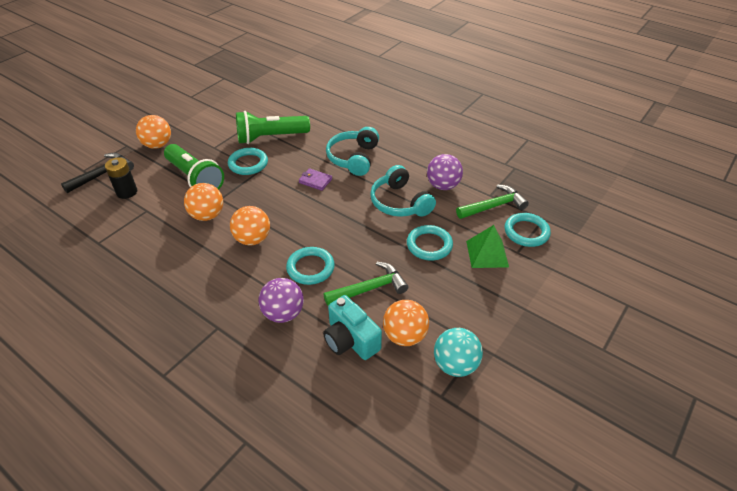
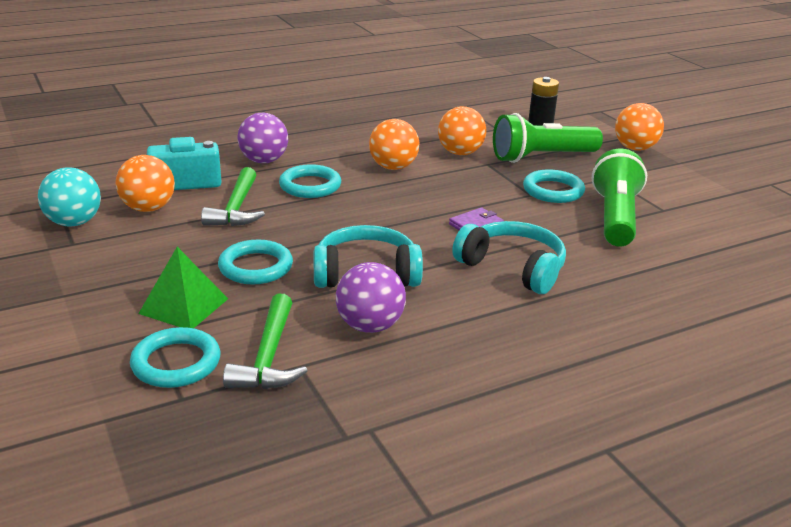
camera: 115 degrees right, 15 degrees down
black hammer [61,153,134,193] -> none

